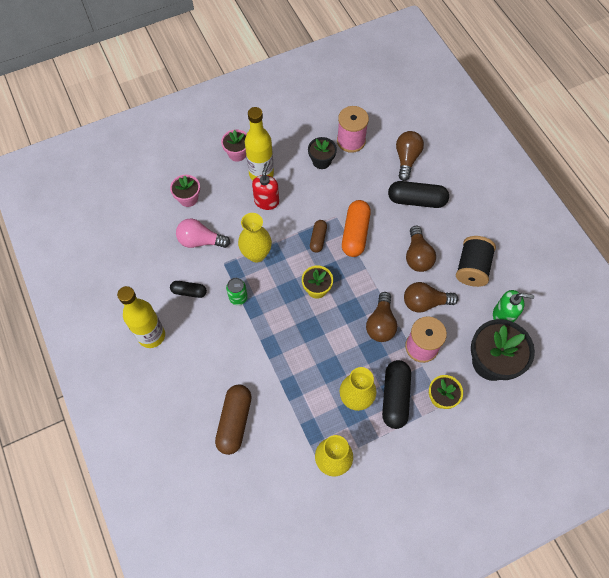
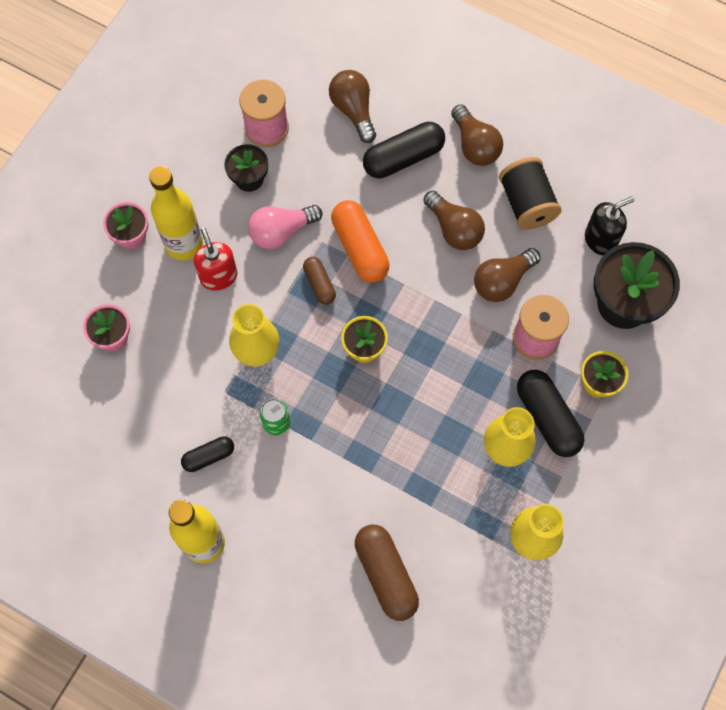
camera: 35 degrees left, 5 degrees up
pink light bulb [176,218,230,248] -> pink light bulb moved to [248,205,323,249]
brown light bulb [366,292,397,342] -> brown light bulb moved to [451,104,503,166]
green soap dispenser [493,290,534,322] -> black soap dispenser [585,197,634,256]

